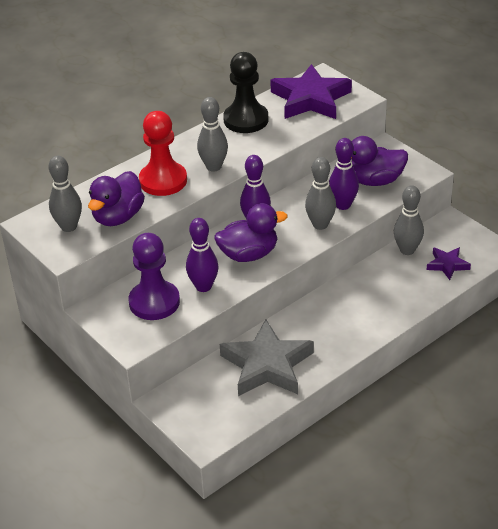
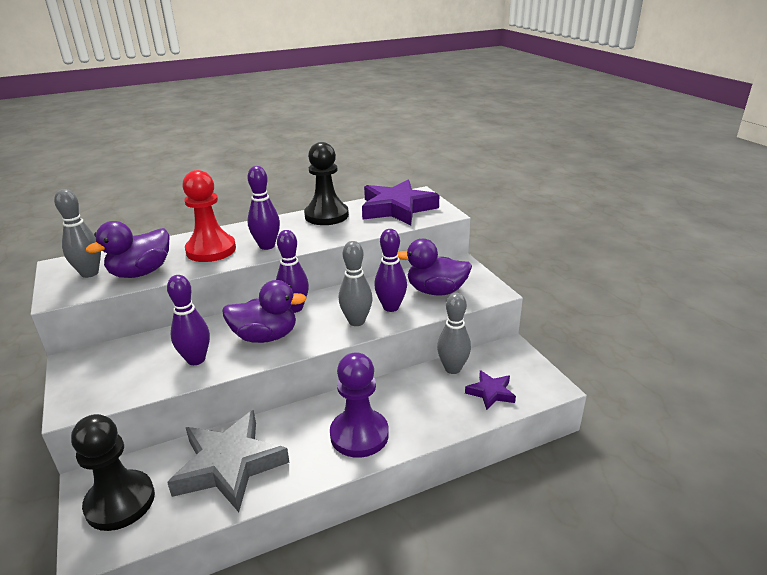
camera: 15 degrees right, 10 degrees down
purple pawn [128,233,180,320] -> purple pawn moved to [330,352,389,458]
grey bowling pin [197,97,228,172] -> purple bowling pin [247,166,280,250]
none -> black pawn [71,414,155,531]

